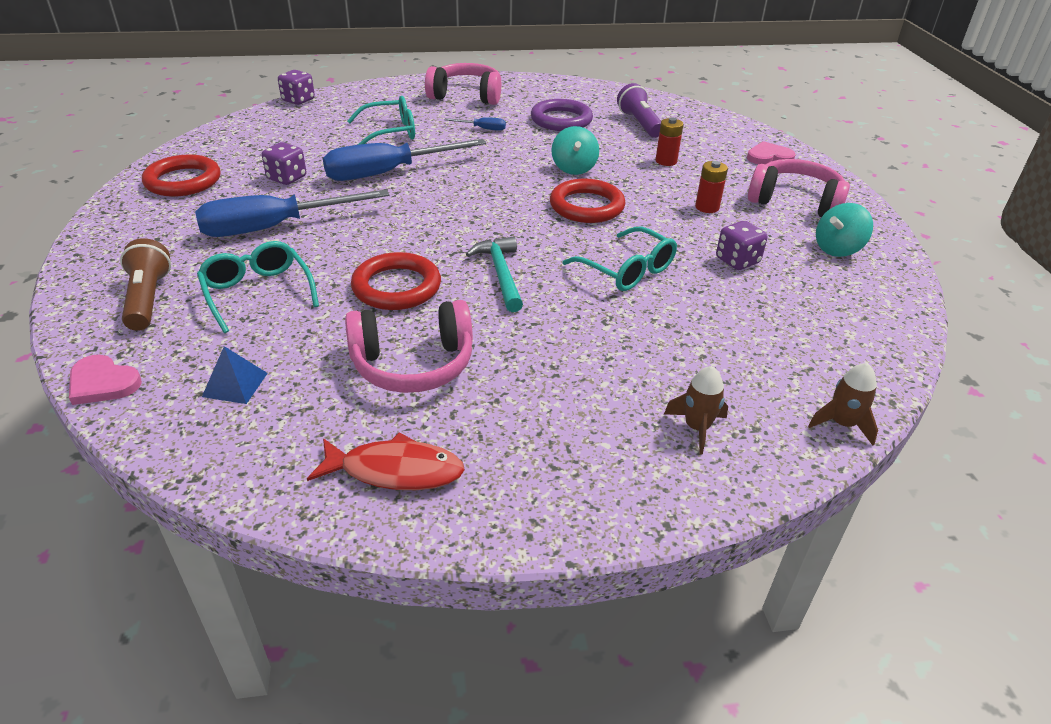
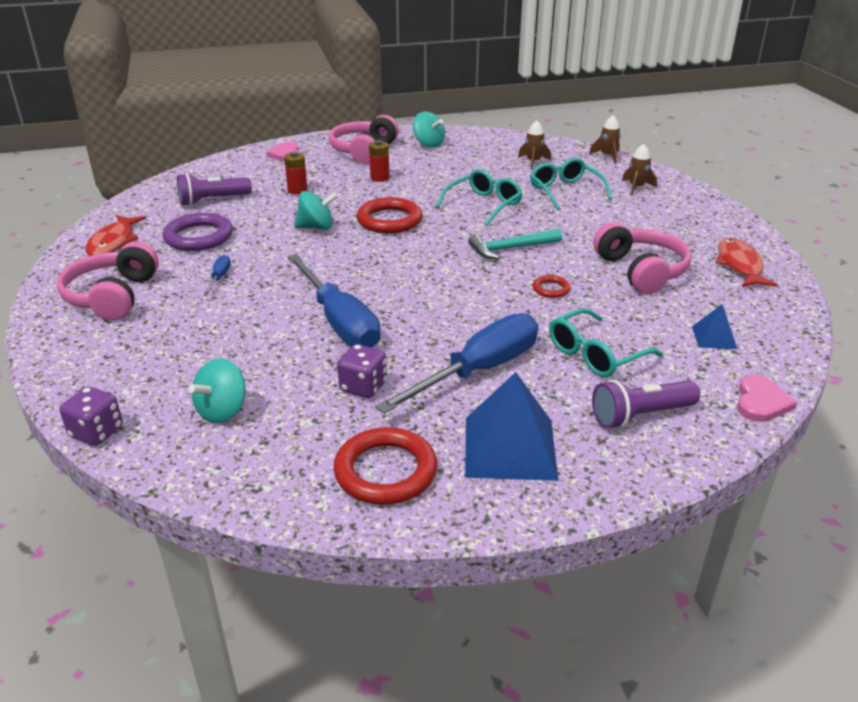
camera: 95 degrees left, 5 degrees down
brown flashlight [120,238,171,331] -> purple flashlight [592,380,700,429]
blue screwdriver [195,190,389,237] -> blue screwdriver turned 105 degrees counterclockwise [375,313,538,414]
turquoise glasses [347,96,415,145] -> turquoise glasses moved to [530,158,612,210]
red ring [351,252,441,310] -> red ring [532,275,571,298], size x0.50
purple dice [716,221,768,270] -> none
none -> red fish [85,215,146,256]
none -> turquoise spinning top [189,359,246,423]
none -> blue pyramid [465,372,558,481]
none -> brown rocket [518,121,551,170]

